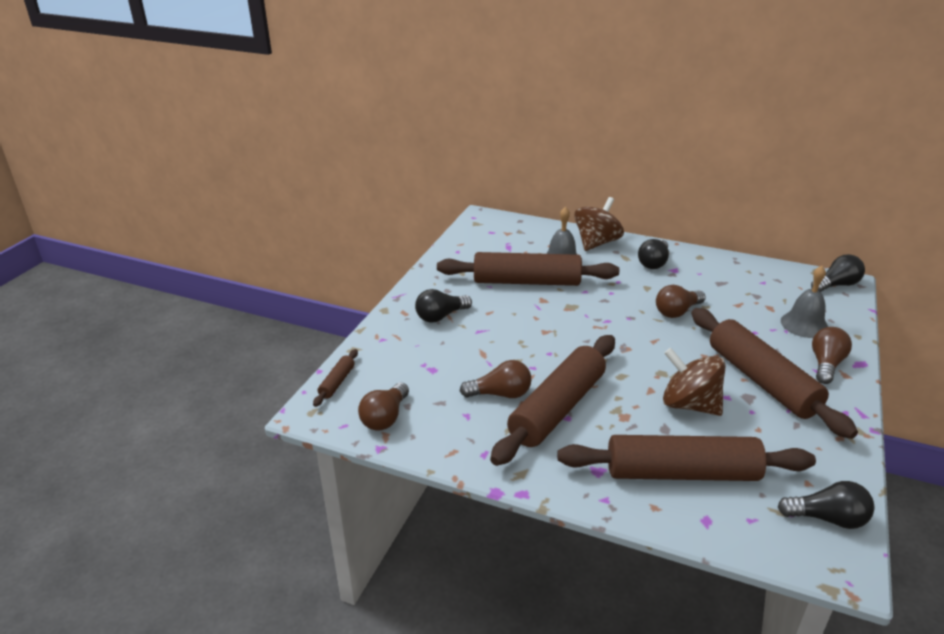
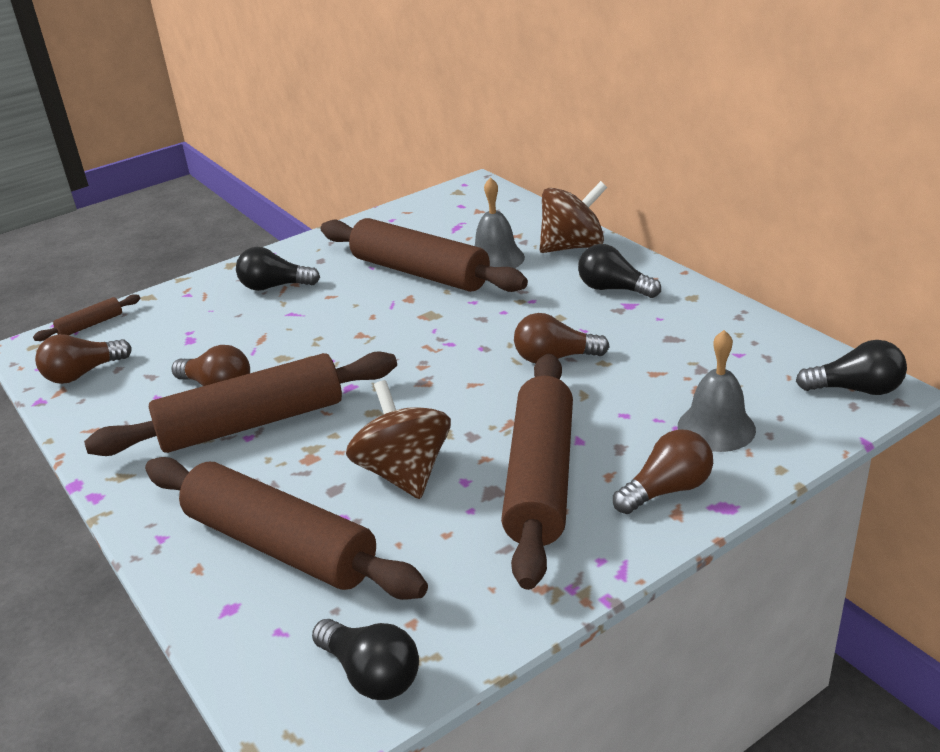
camera: 35 degrees right, 0 degrees up
black light bulb [638,239,669,269] -> black light bulb turned 60 degrees clockwise [578,244,661,298]

